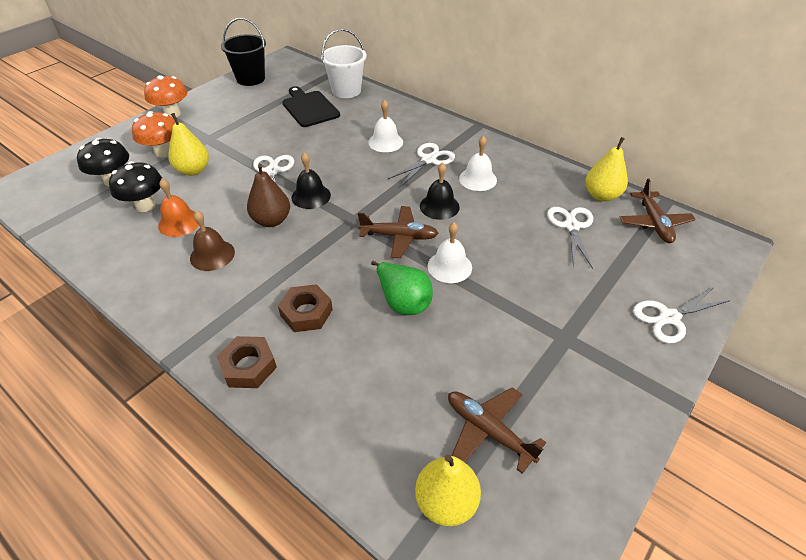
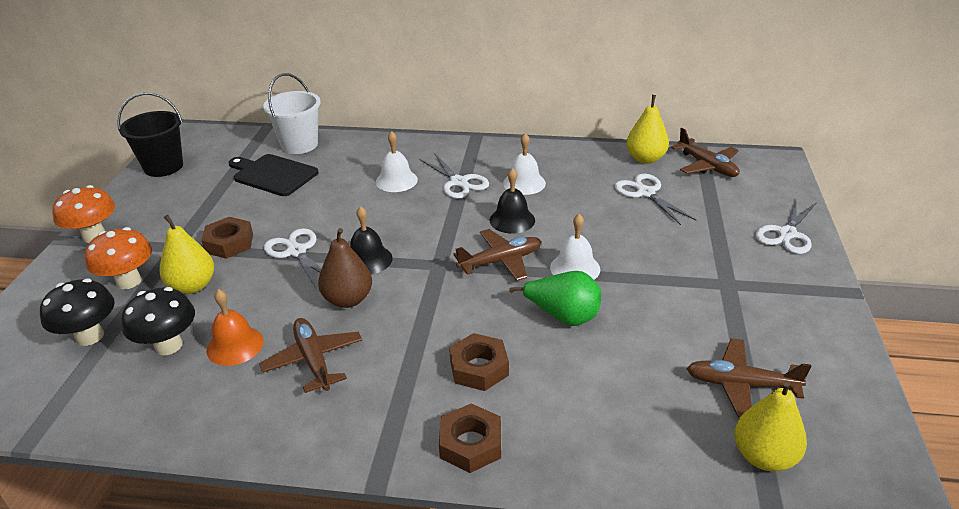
camera: 30 degrees left, 10 degrees down
brown bell [190,210,235,271] -> brown plane [259,318,362,393]
white scissors [388,143,455,187] -> white scissors turned 135 degrees clockwise [419,153,489,199]
none -> brown nut [201,217,253,259]

